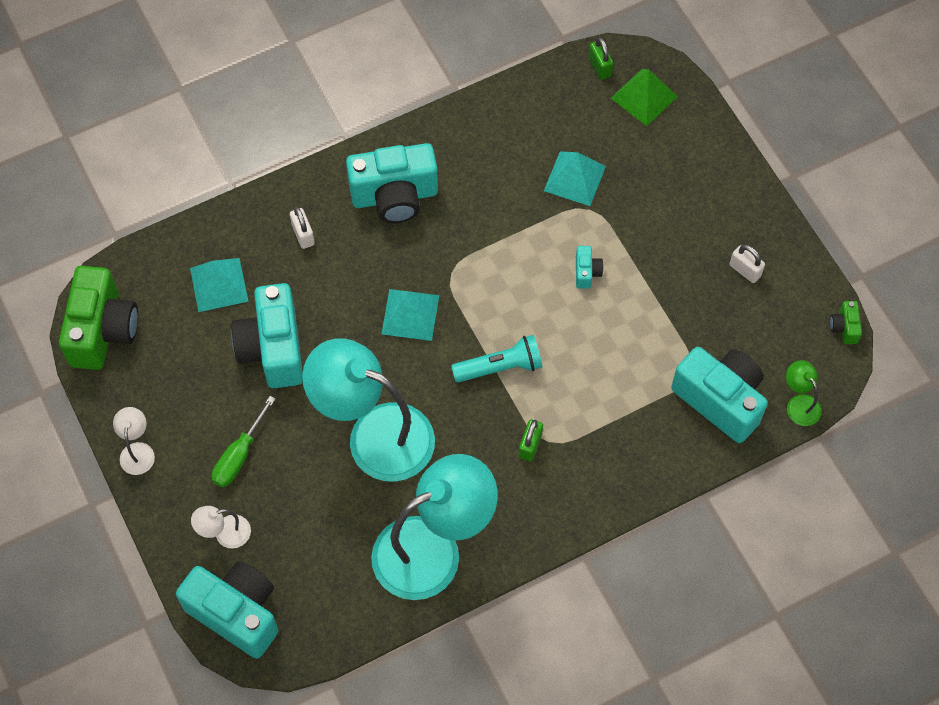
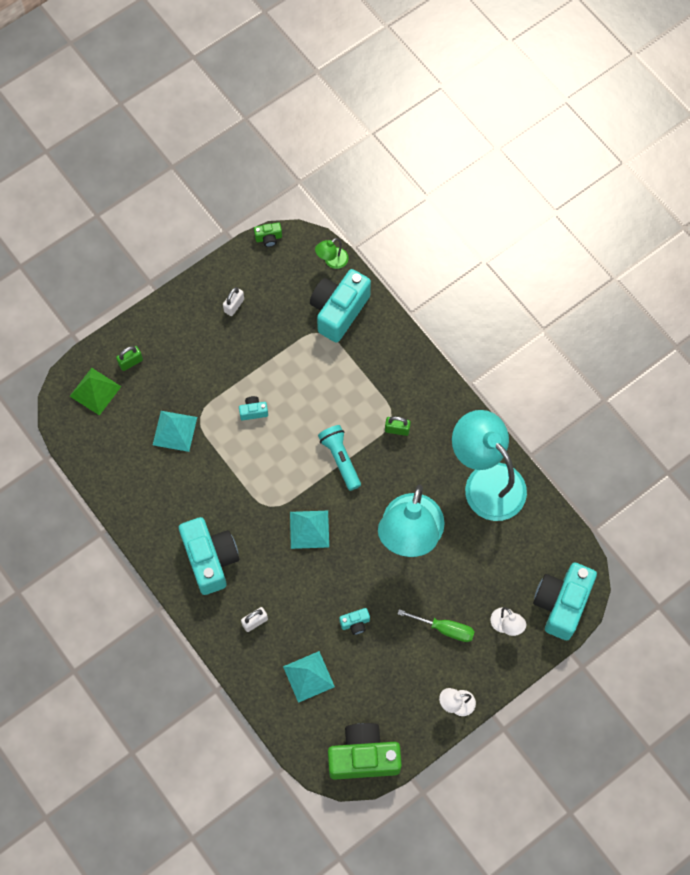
camera: 100 degrees left, 5 degrees up
turquoise camera [231,283,303,388] -> turquoise camera [339,608,370,635], size x0.43
green padlock [588,37,613,80] -> green padlock moved to [116,346,143,371]

